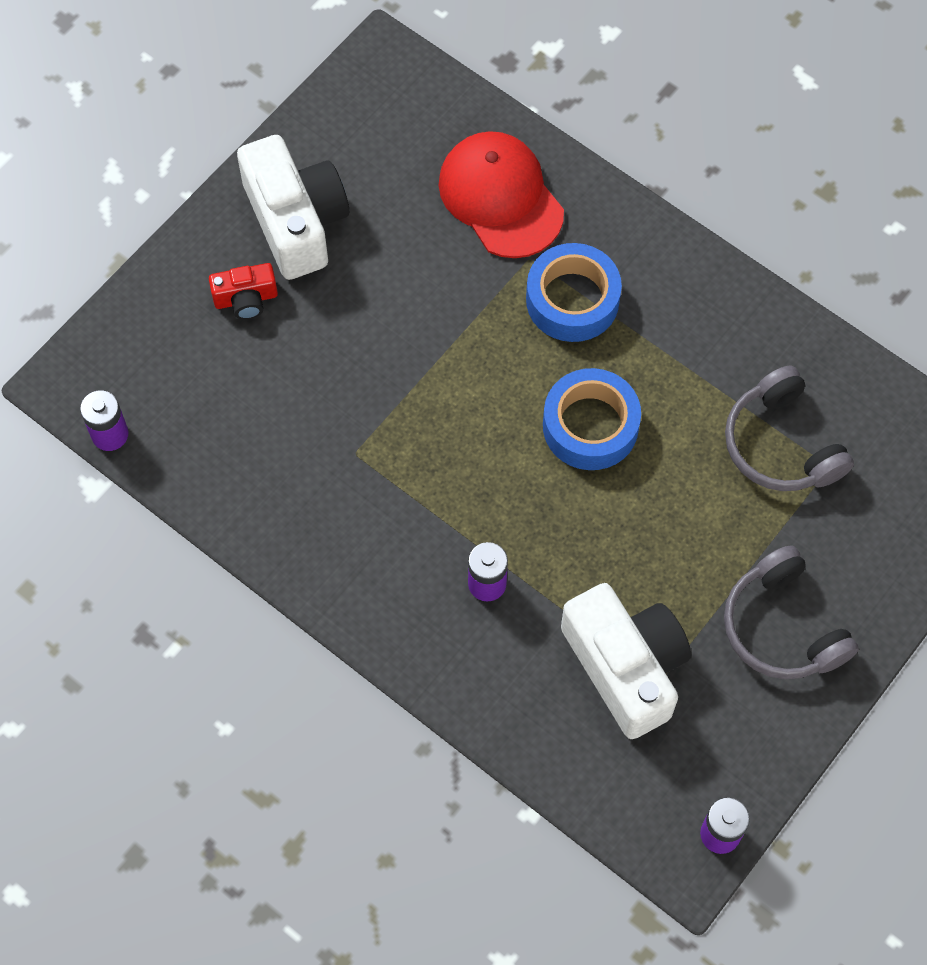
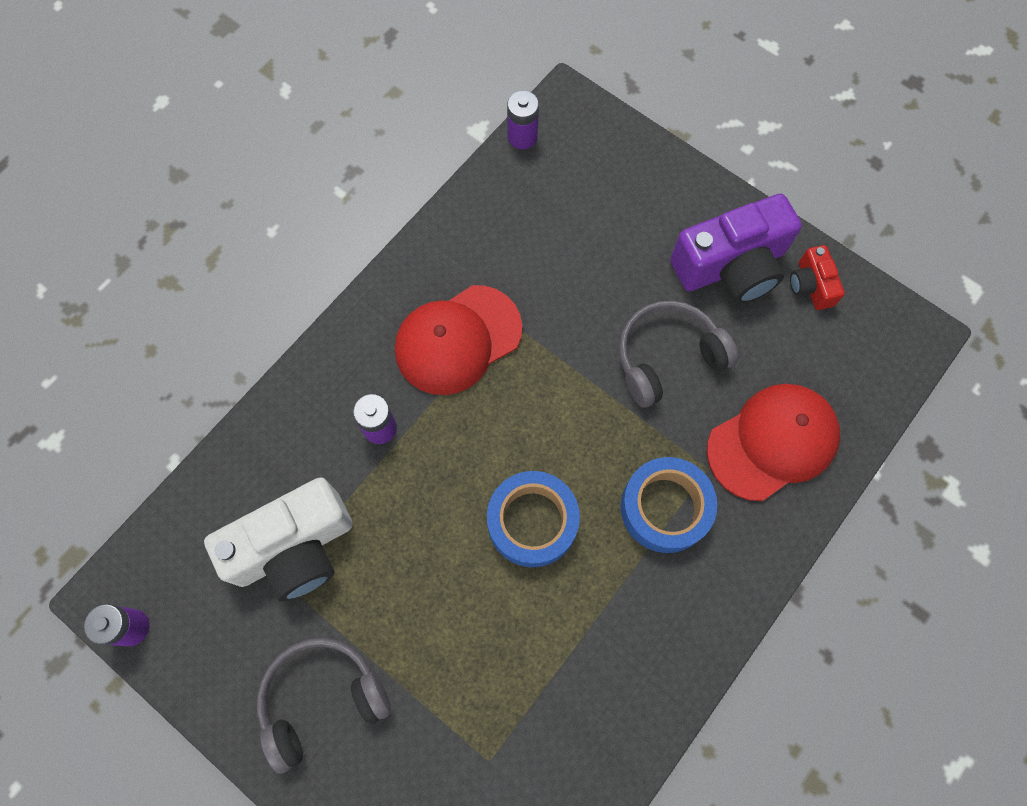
camera: 90 degrees right, 5 degrees up
red camera [209,263,278,320] -> red camera moved to [790,245,845,310]
white camera [237,135,349,280] -> purple camera [670,194,802,304]
grey headphones [725,366,854,491] -> grey headphones moved to [619,301,738,408]
none -> red cap [395,285,522,395]

